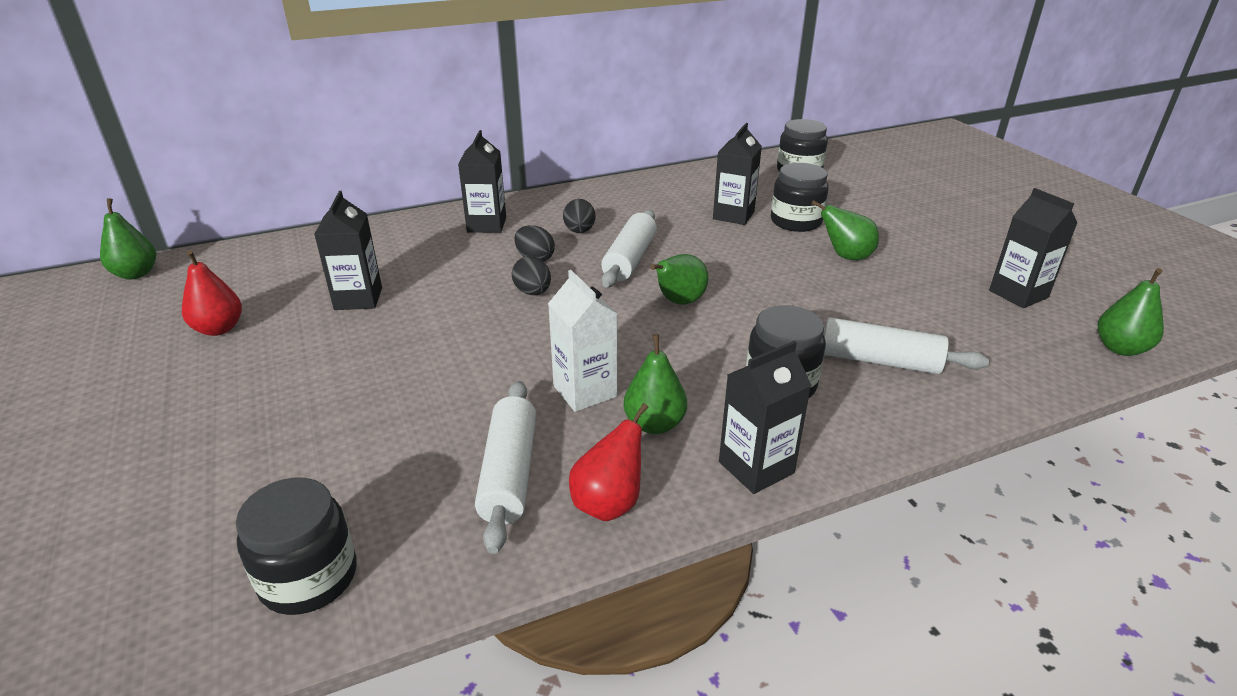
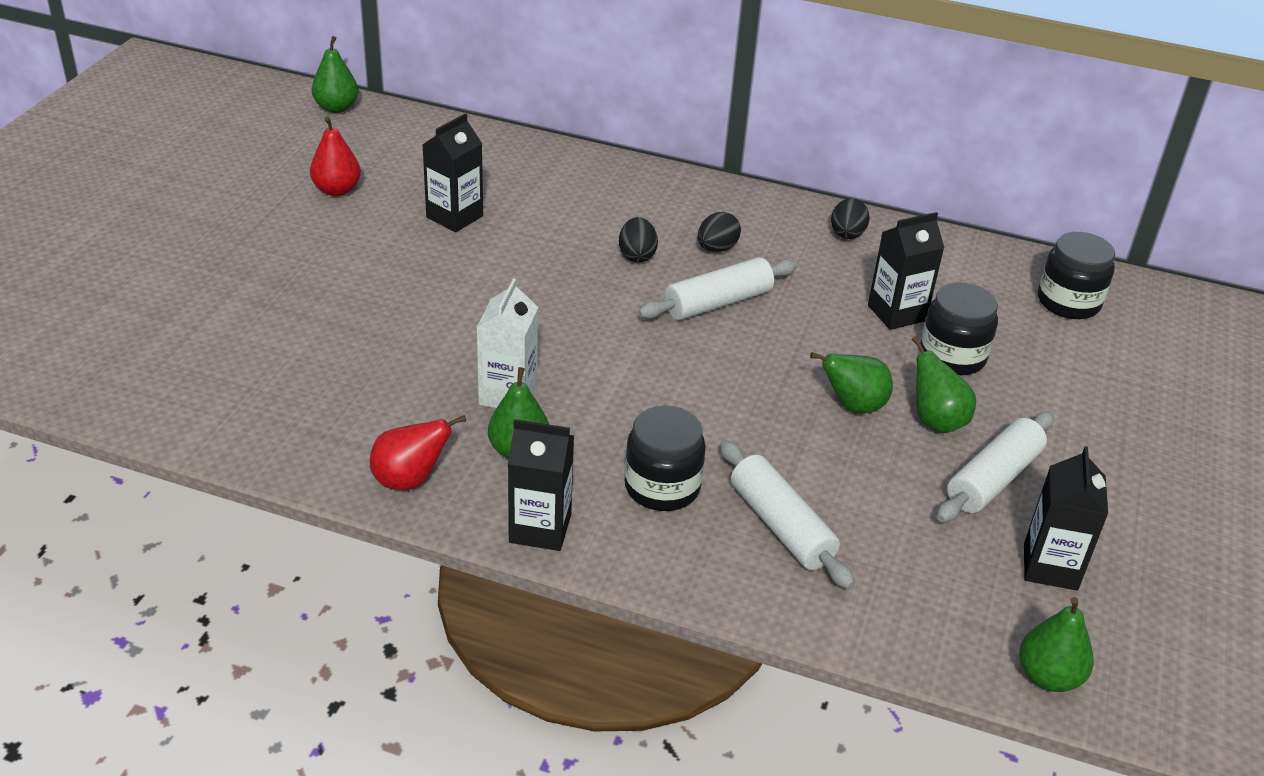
camera: 40 degrees right, 5 degrees up
black jar [236,478,356,615] -> none
black carton [458,130,506,233] -> none
white rolling pin [475,381,536,554] -> white rolling pin moved to [937,411,1054,522]
black egg [512,256,551,295] -> black egg moved to [831,198,870,239]
green pear [651,254,709,305] -> green pear moved to [810,352,893,413]

